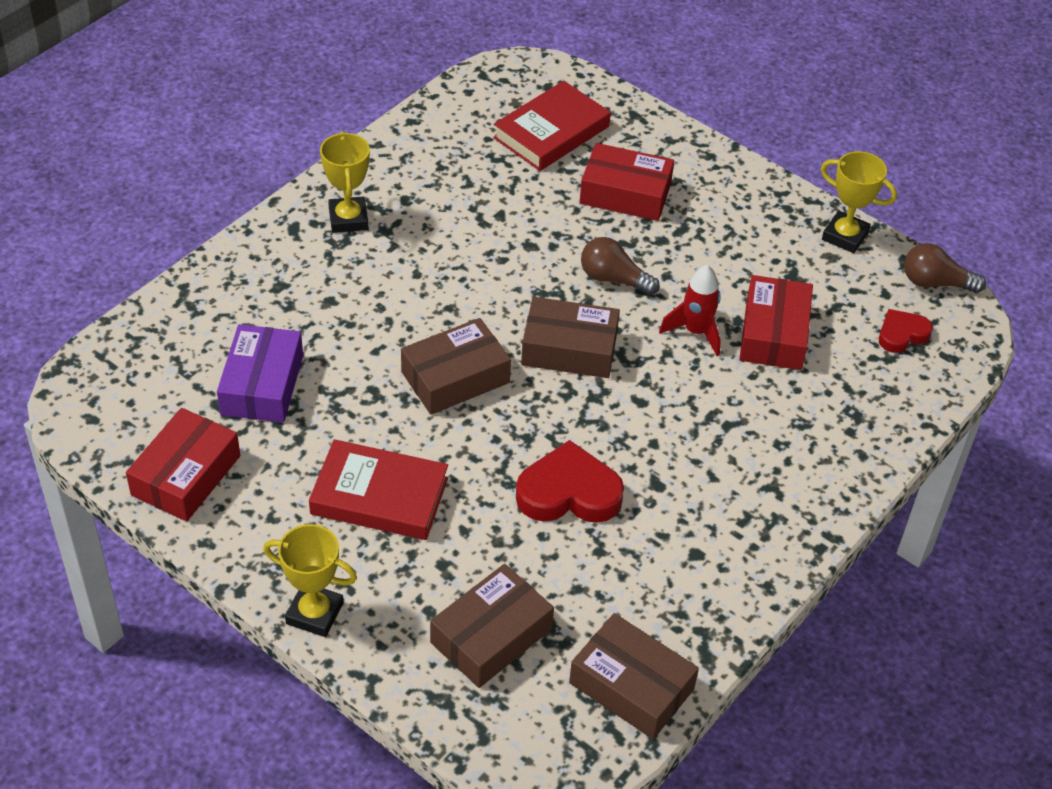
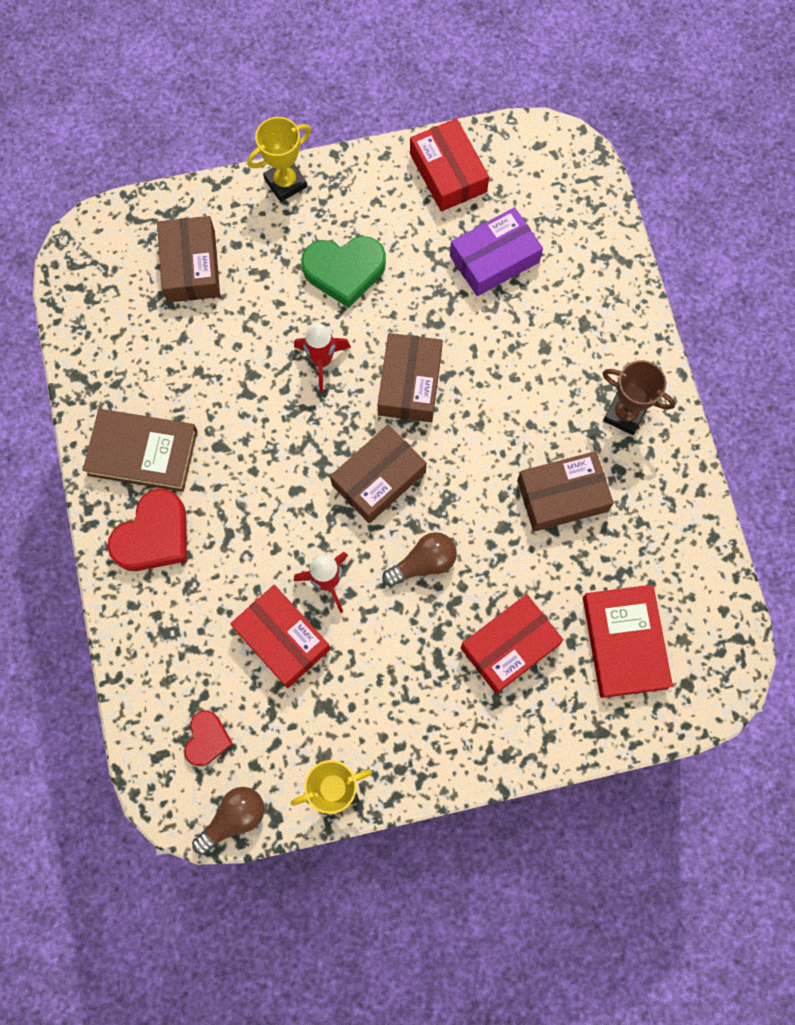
camera: 130 degrees right, 25 degrees up
purple box [217,324,303,423] -> purple box turned 75 degrees counterclockwise [450,207,543,296]
red book [309,439,448,540] -> green heart [301,236,386,308]
yellow trophy [320,131,370,233] -> brown trophy [603,360,675,435]
red heart [516,440,624,523] -> red heart moved to [107,488,187,571]
brown box [569,613,699,739] -> brown box moved to [517,451,614,532]
none -> brown book [83,409,198,492]
none -> red rocket [294,323,351,391]

